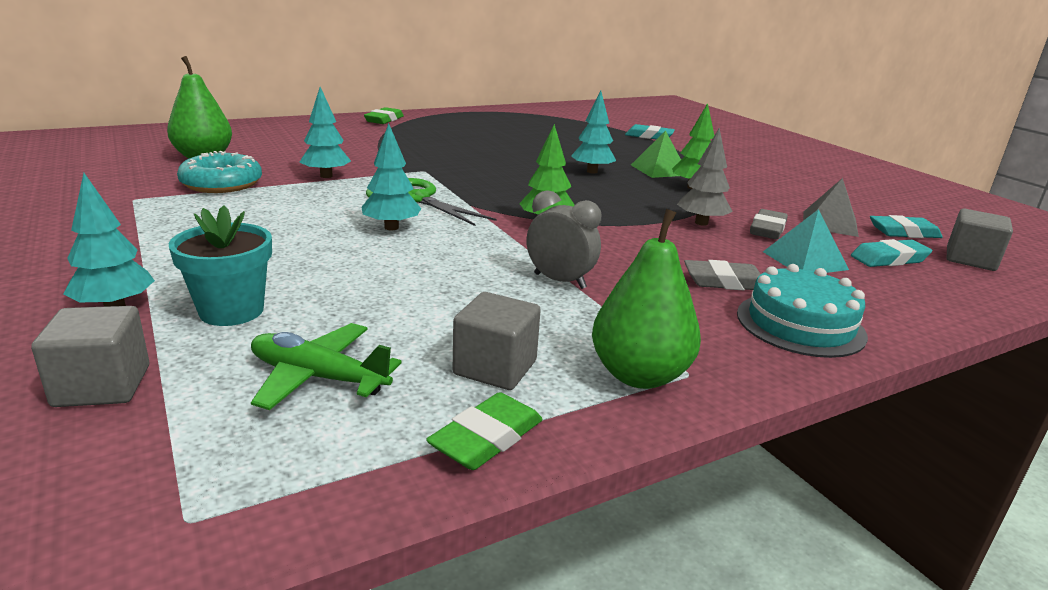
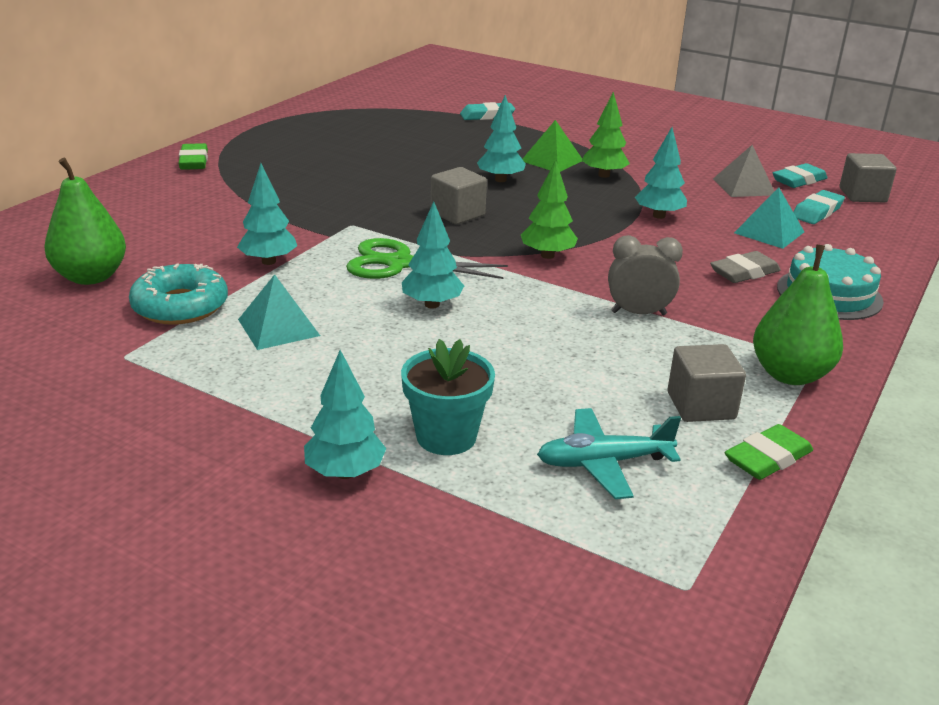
camera: 30 degrees left, 5 degrees up
grey cube [31,306,149,407] -> grey cube moved to [431,167,487,225]
green plane [251,323,402,410] -> turquoise plane [537,408,681,499]
green eraser [426,392,543,470] -> green eraser turned 45 degrees clockwise [725,424,813,480]
grey tree [677,128,733,226] -> turquoise tree [635,127,687,219]
grey eraser [750,209,788,239] -> none
none -> turquoise pyramid [238,274,320,350]

